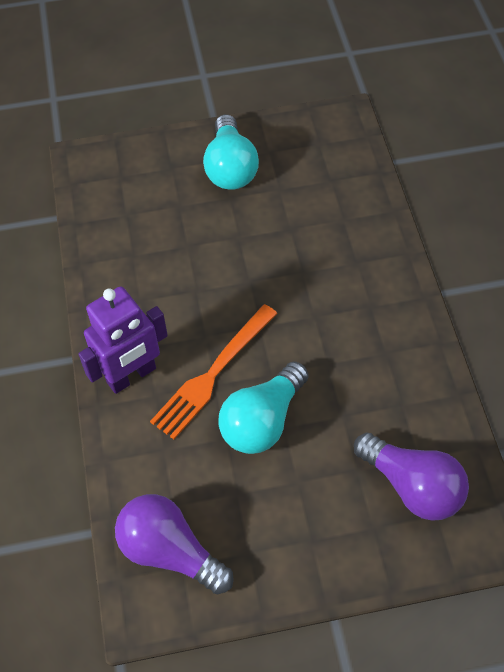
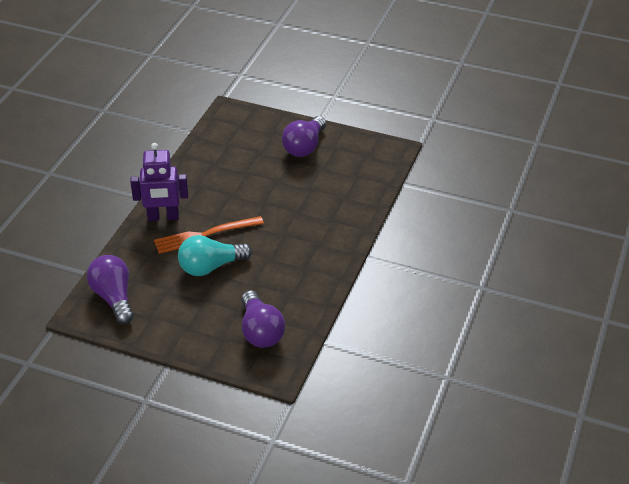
camera: 30 degrees right, 15 degrees down
turquoise light bulb [203,114,259,190] -> purple light bulb [282,116,326,157]

